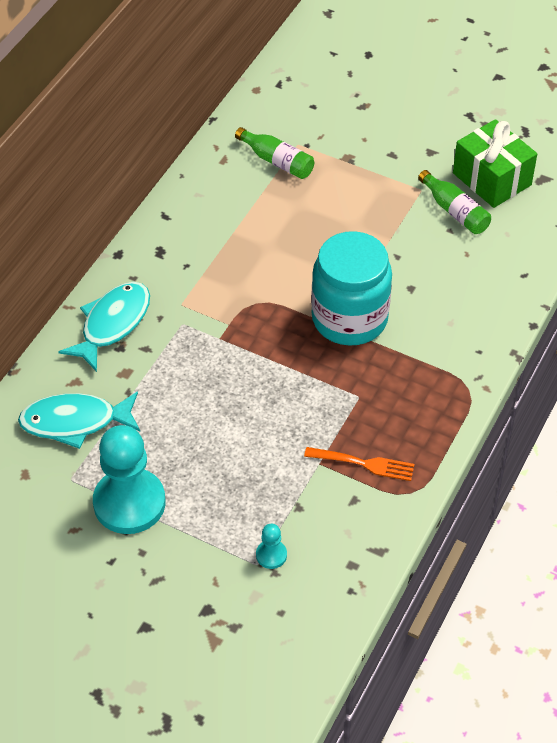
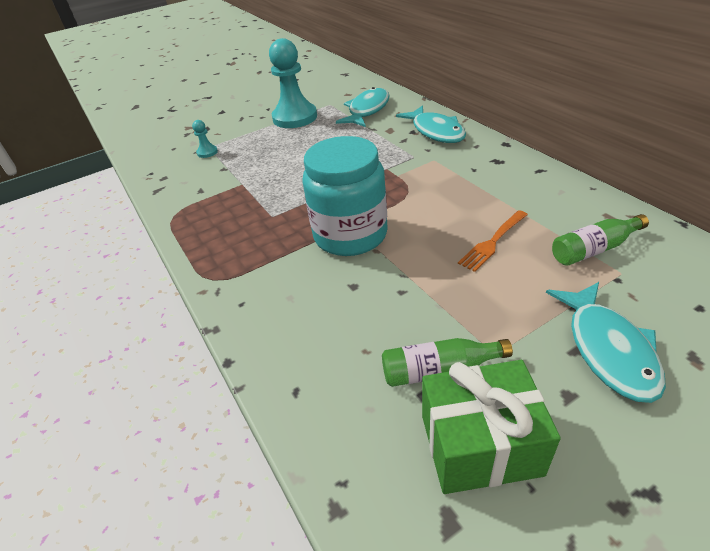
camera: 125 degrees right, 10 degrees down
orange fork [304,447,414,481] -> orange fork moved to [458,210,528,272]
none -> turquoise fish [546,282,666,403]

